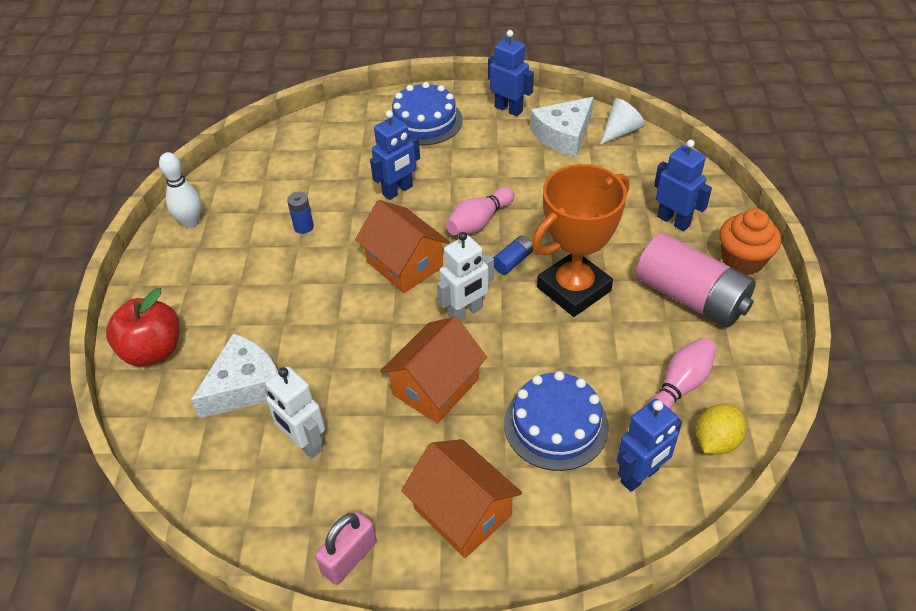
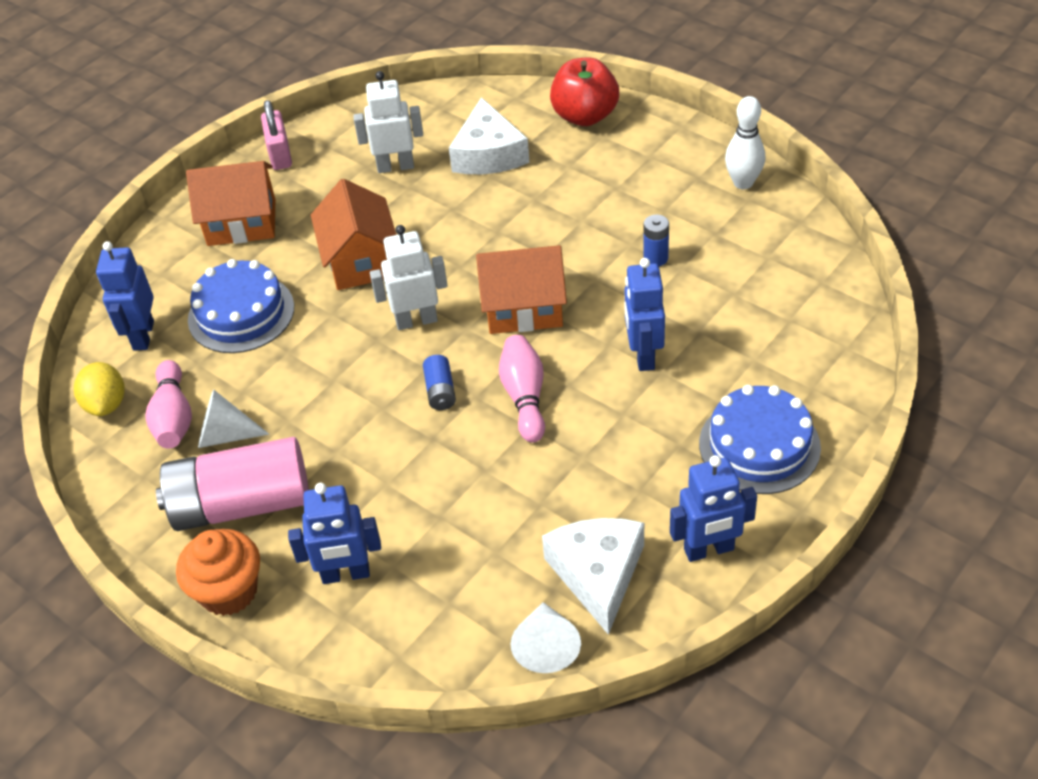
camera: 130 degrees right, 0 degrees up
white robot [437,232,494,321] -> white robot turned 75 degrees clockwise [370,225,447,330]
orange trophy [532,164,629,317] -> none
none -> white cone [198,389,269,448]

